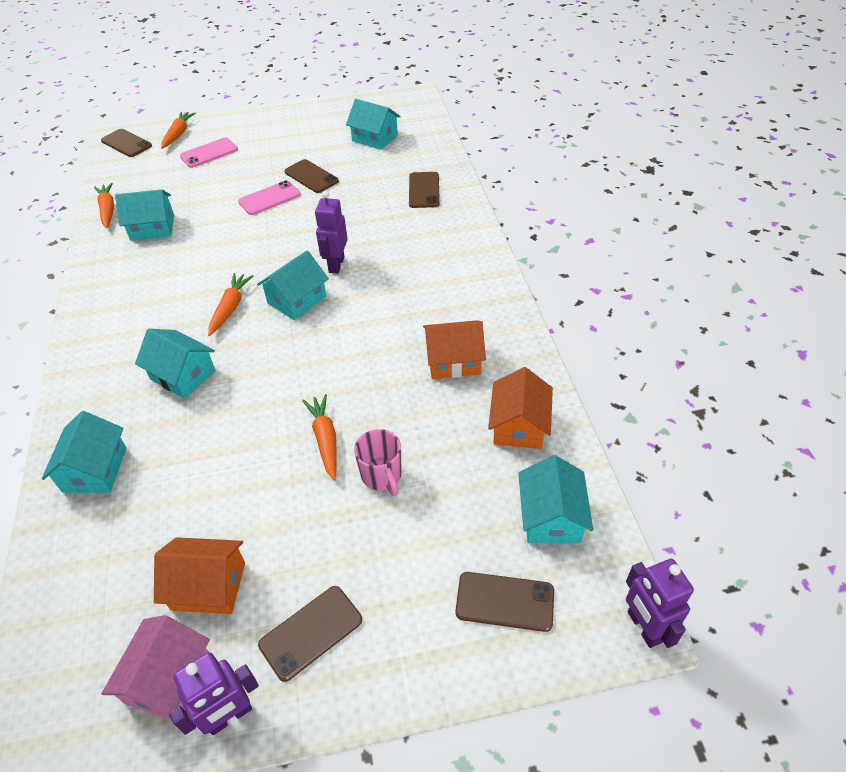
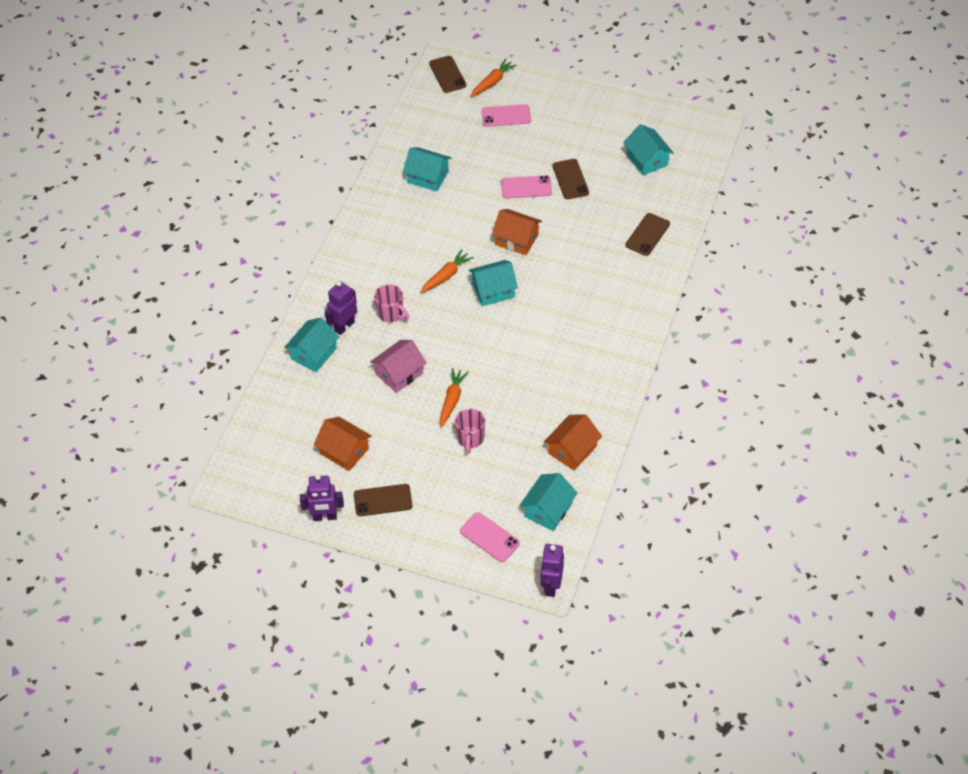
camera: 30 degrees right, 5 degrees up
orange carrot [94,183,114,228] -> none
pink house [101,615,210,720] -> pink house moved to [370,340,427,393]
turquoise house [135,329,216,399] -> pink mug [374,284,409,322]
purple robot [315,191,348,274] -> purple robot moved to [325,281,357,335]
orange house [423,320,486,379] -> orange house moved to [492,209,542,255]
brown phone [455,572,554,632] -> pink phone [460,512,520,562]

